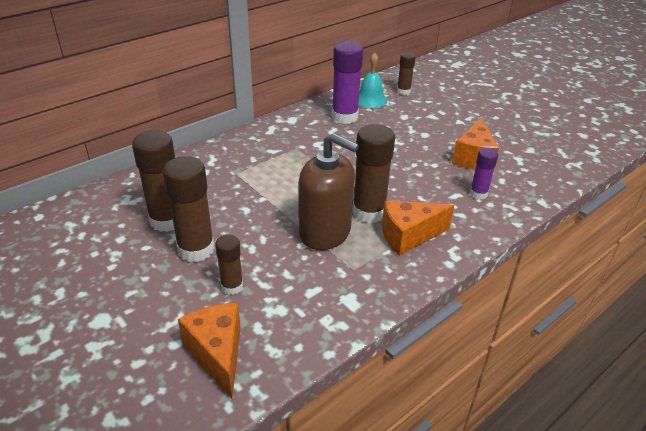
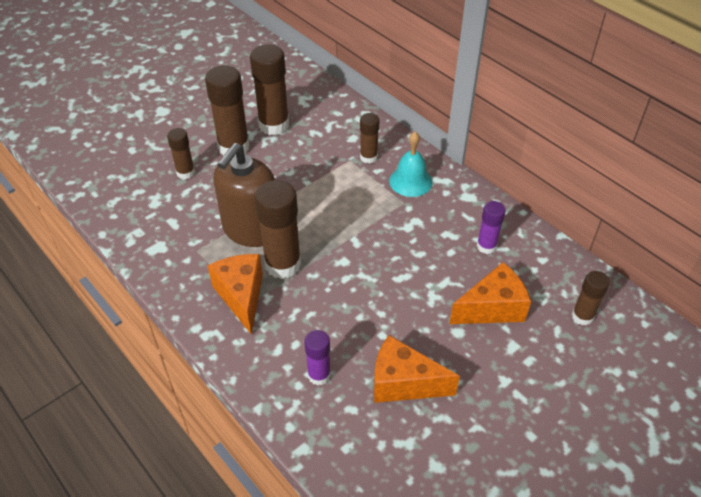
camera: 90 degrees right, 10 degrees up
orange cheese [178,303,241,399] -> orange cheese moved to [449,262,531,324]
purple glue stick [332,41,363,124] -> purple glue stick [477,201,506,254], size x0.56
turquoise bell [359,52,387,108] -> turquoise bell moved to [389,132,432,197]
none -> brown glue stick [360,113,380,164]

